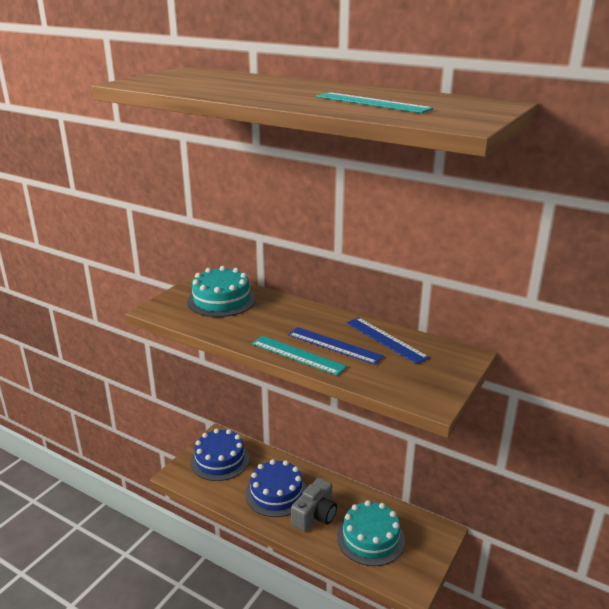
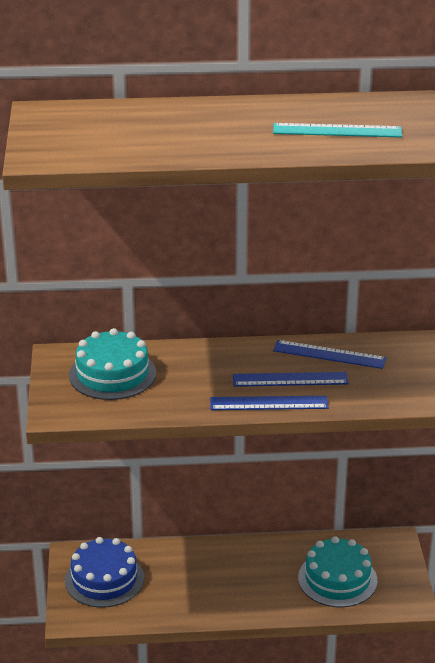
camera: 35 degrees left, 5 degrees up
blue cake [245,459,307,517] -> none
turquoise ruler [252,336,347,376] -> blue ruler [210,396,329,410]
grey camera [291,478,337,531] -> none

